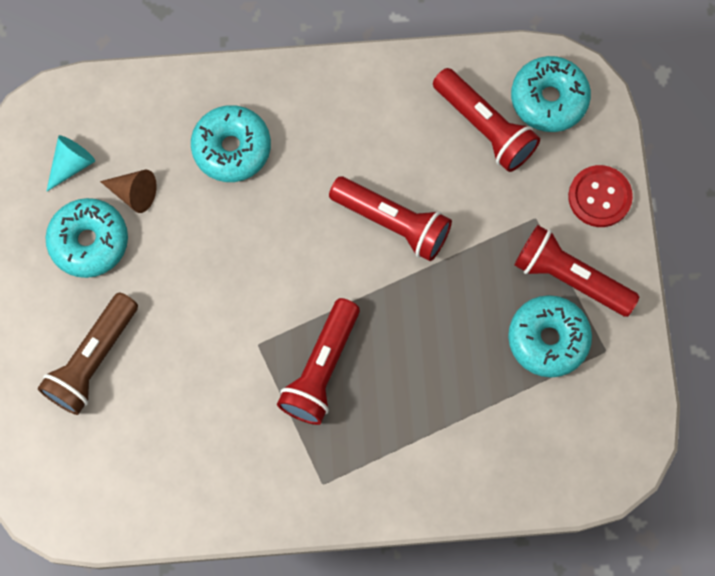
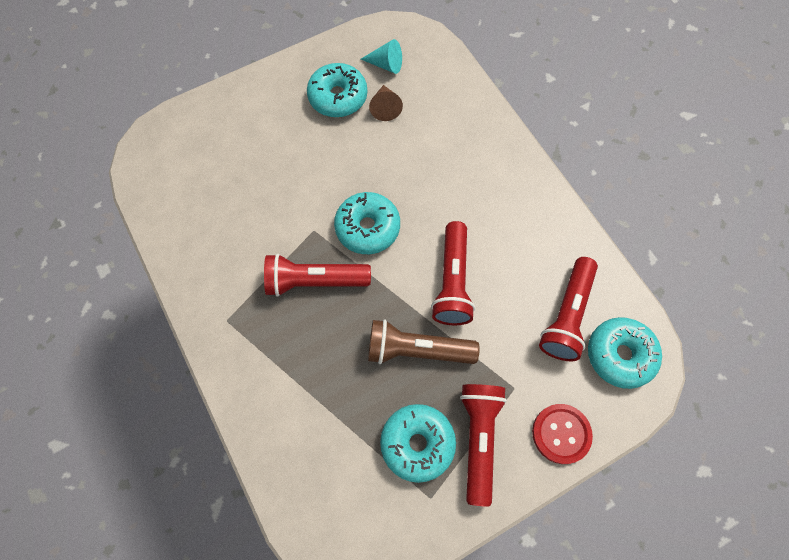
camera: 65 degrees right, 5 degrees down
brown flashlight [38,292,138,415] -> brown flashlight moved to [368,319,480,364]
turquoise donut [191,105,271,182] -> turquoise donut moved to [334,192,400,254]

